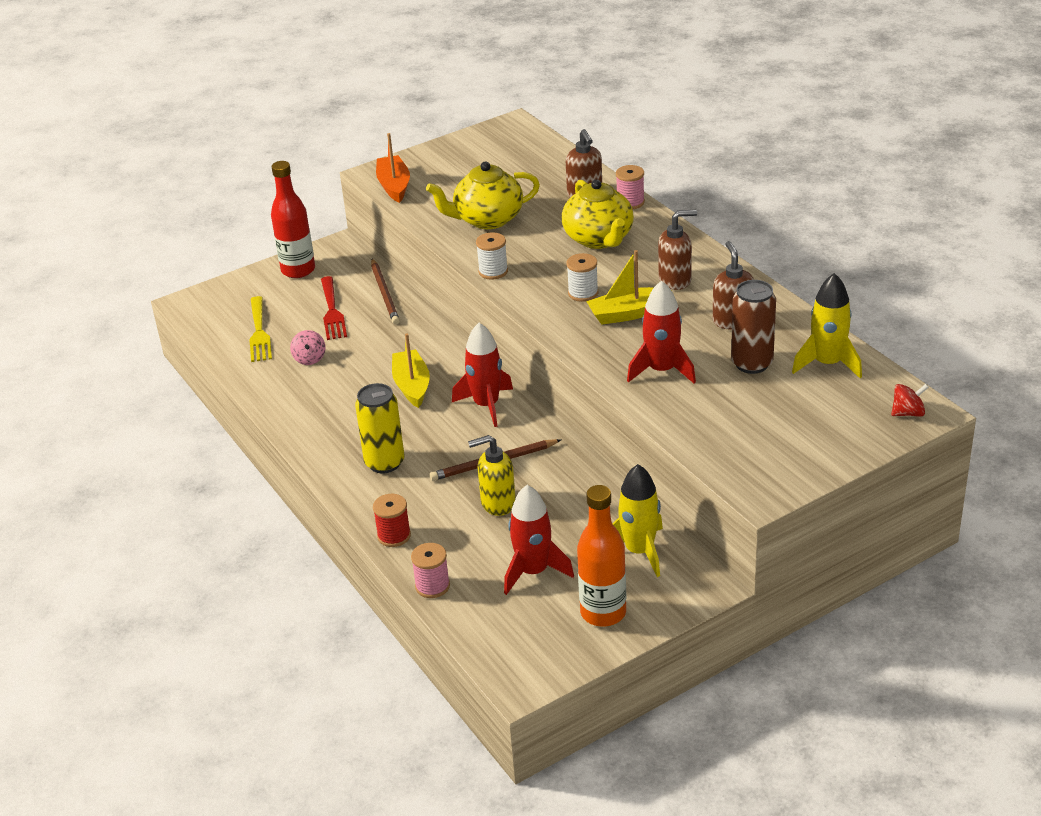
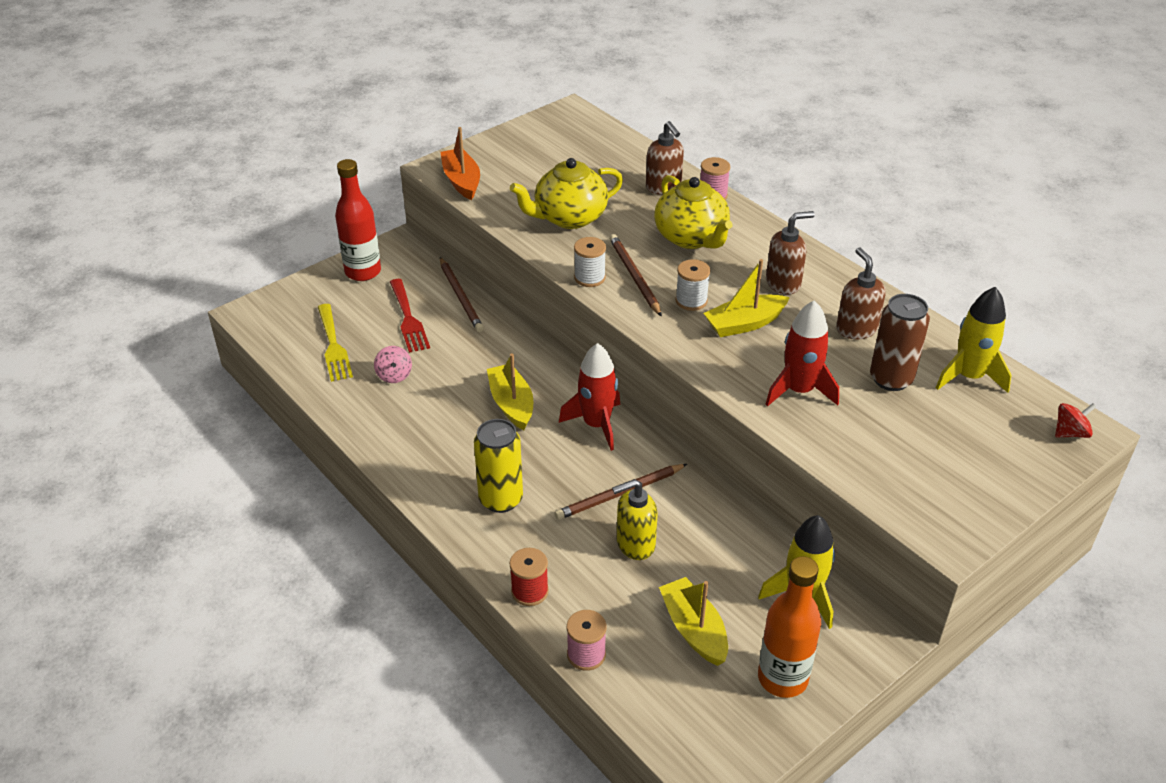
camera: 10 degrees left, 5 degrees up
red rocket [504,485,574,595] -> yellow boat [659,577,728,666]
none -> brown pencil [609,234,662,317]

